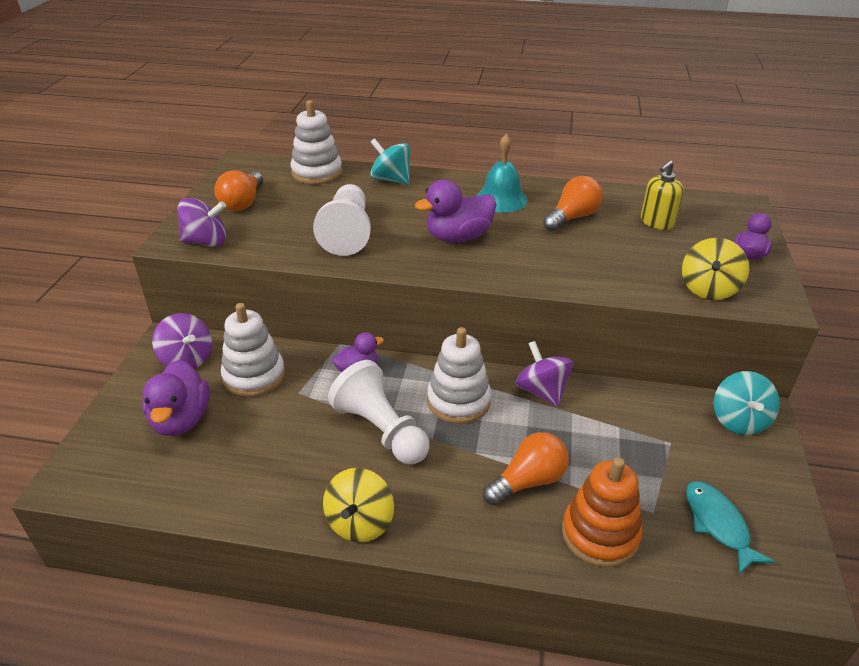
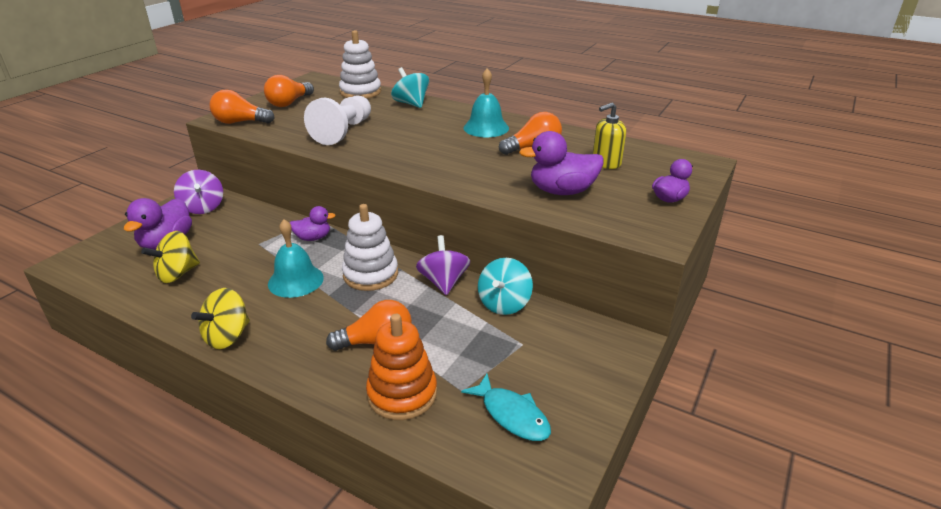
camera: 20 degrees right, 5 degrees down
purple spinning top [177,198,226,247] -> orange light bulb [210,90,275,124]
white stacking toy [221,303,285,397] -> none
white pawn [328,360,430,464] -> turquoise bell [268,219,324,298]
purple duck [415,180,497,243] -> purple duck moved to [519,131,604,195]
yellow spinning top [682,238,749,300] -> yellow spinning top moved to [141,231,200,283]
turquoise fish [686,481,775,574] -> turquoise fish turned 135 degrees clockwise [461,374,551,441]
turquoise spinning top [714,371,780,435] -> turquoise spinning top moved to [478,258,533,315]

